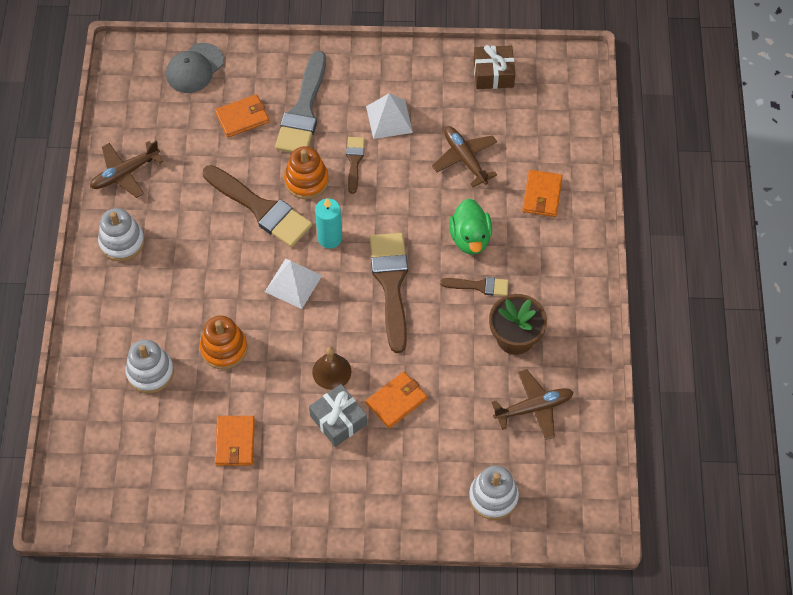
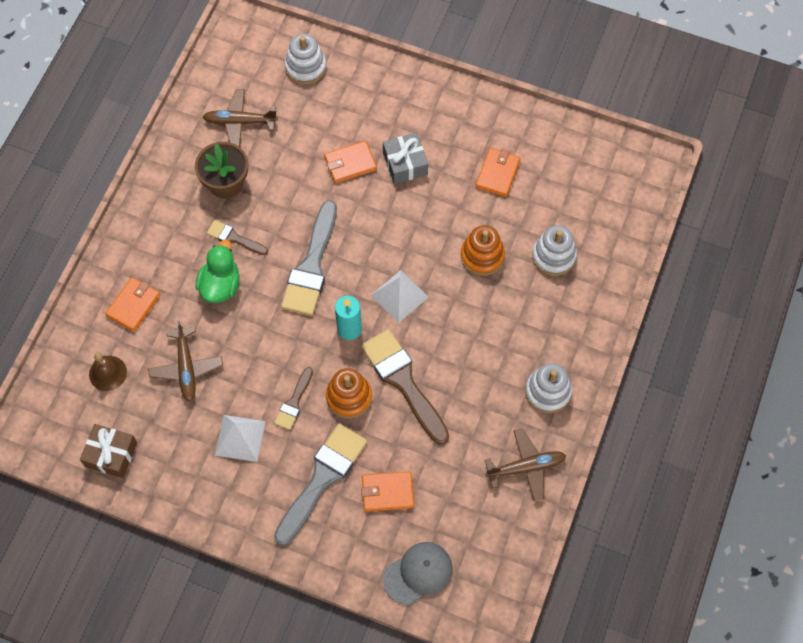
camera: 160 degrees left, 5 degrees up
brown bell [312,347,351,390] -> brown bell moved to [89,353,127,391]
brown brush [370,233,408,353] -> grey brush [281,200,337,316]

